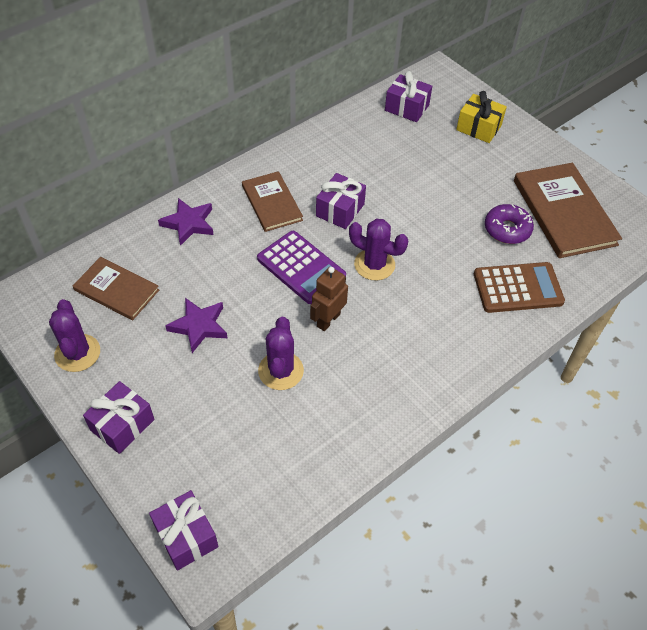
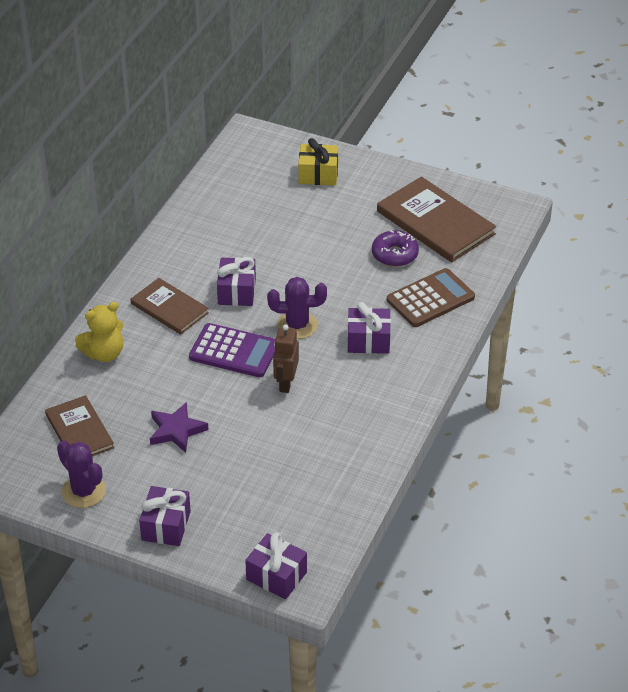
camera: 25 degrees left, 10 degrees down
brown book [73,257,159,320] -> brown book turned 60 degrees clockwise [45,395,114,456]
purple star [158,198,214,246] -> yellow teddy bear [75,302,123,362]
purple cactus [258,317,304,390] -> none
purple gift [385,71,432,122] -> purple gift moved to [347,302,391,354]

